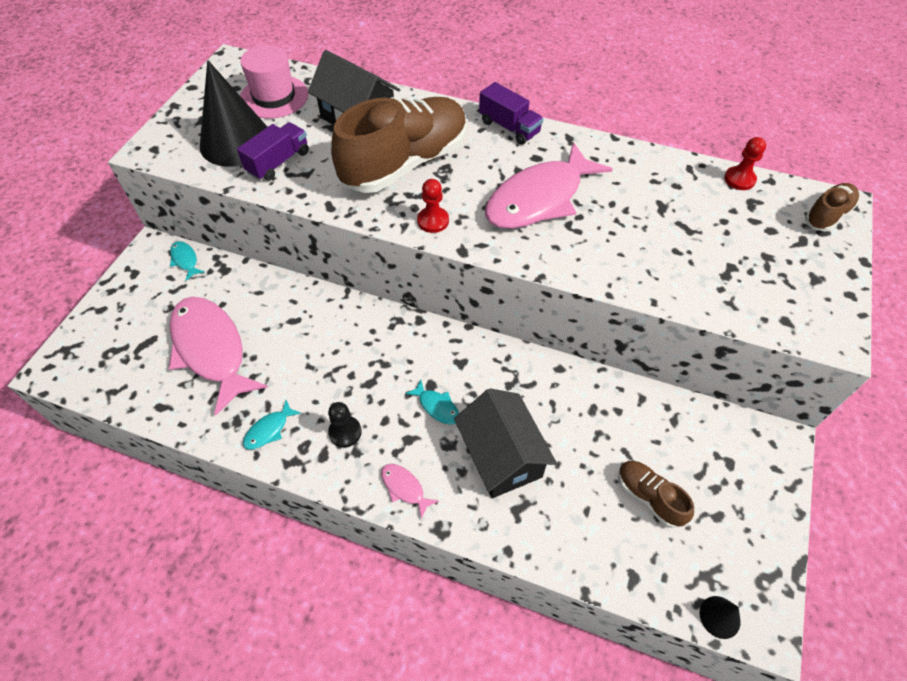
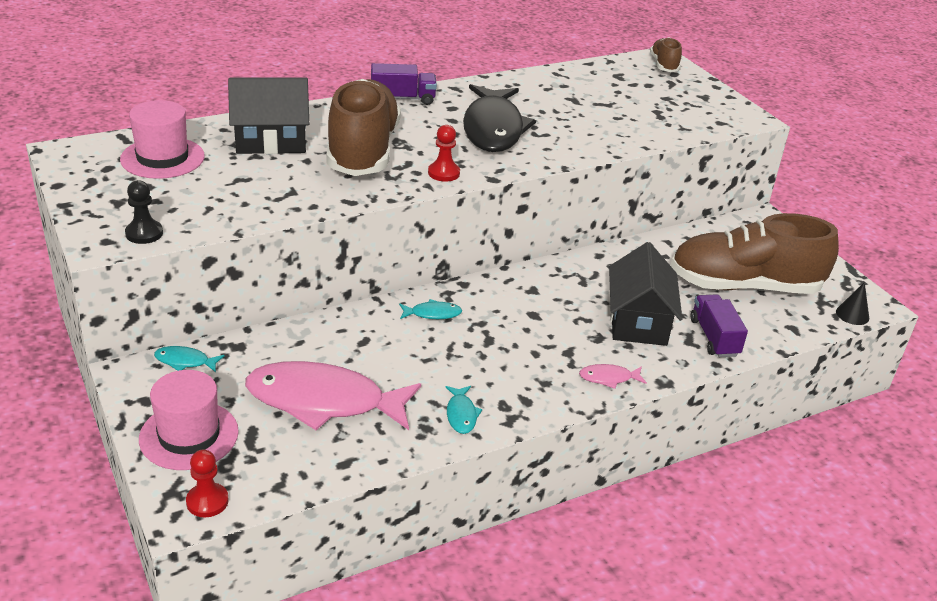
camera: 50 degrees left, 20 degrees down
black cone [200,60,267,167] -> none
purple truck [237,122,309,181] -> purple truck moved to [691,294,748,357]
black pawn [328,402,362,448] -> black pawn moved to [125,180,163,244]
turquoise fish [405,380,459,425] -> turquoise fish moved to [399,299,462,319]
black house [454,388,557,498] -> black house turned 75 degrees clockwise [609,242,682,346]
pink fish [485,142,613,229] -> black fish [463,84,536,152]
brown shoe [618,461,694,528] -> brown shoe [670,213,839,294], size x2.18
red pawn [724,137,766,190] -> red pawn moved to [186,449,229,518]
none -> pink hat [139,370,239,470]

